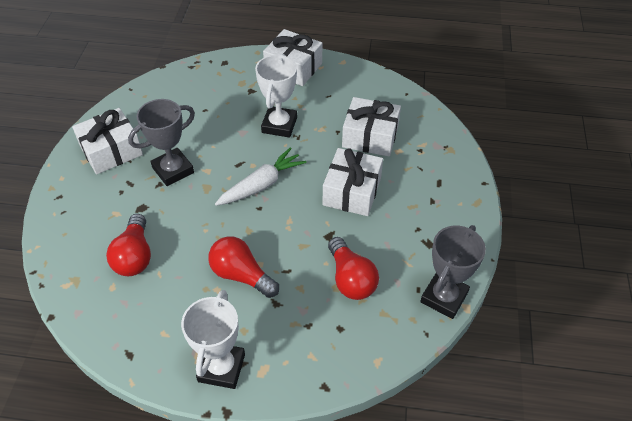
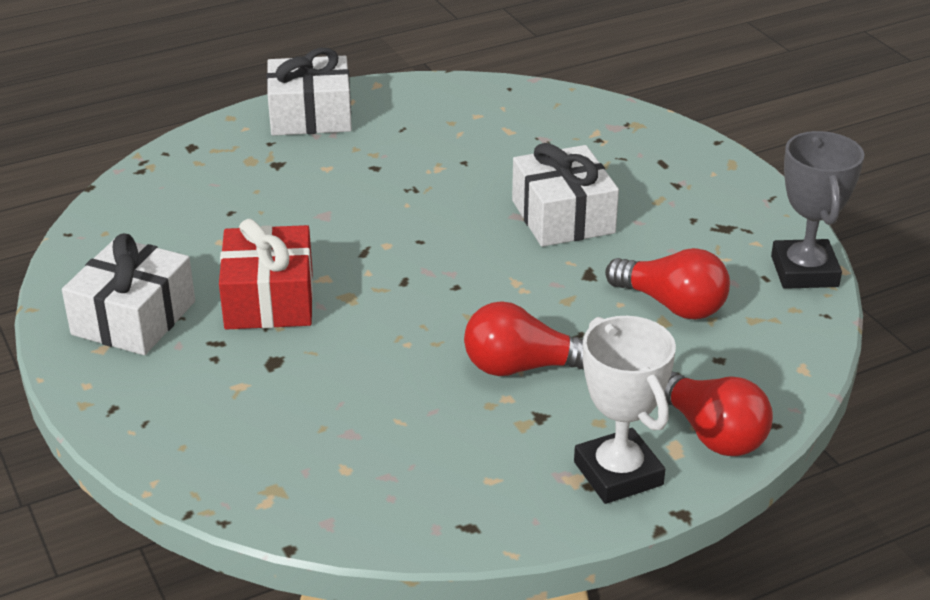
camera: 35 degrees left, 15 degrees down
red light bulb [106,214,151,276] -> red light bulb moved to [664,371,773,456]
grey trophy [128,99,195,186] -> red gift [219,219,313,329]
white carrot [215,147,307,206] -> none
white trophy [255,54,297,138] -> none
white gift [342,97,401,157] -> none

